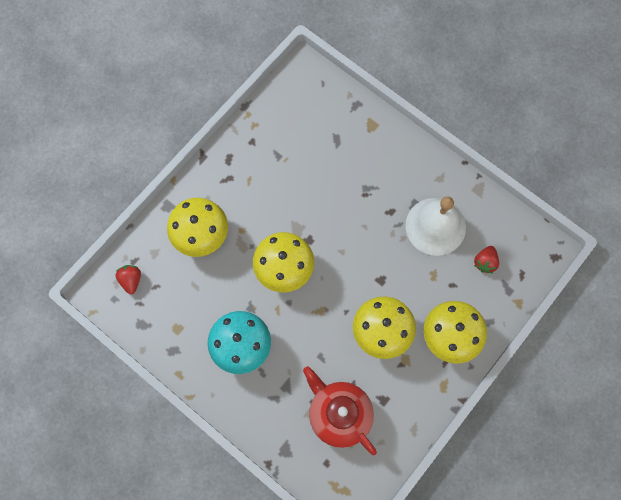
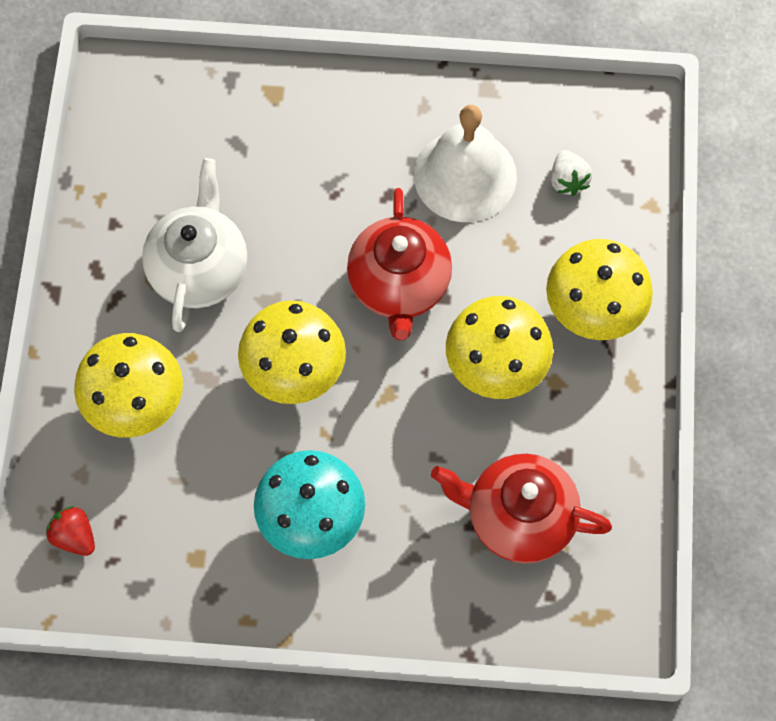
camera: 35 degrees left, 5 degrees down
red strawberry [474,246,499,273] -> white strawberry [551,150,592,196]
none -> white teapot [142,158,247,332]
none -> red teapot [347,188,452,340]

